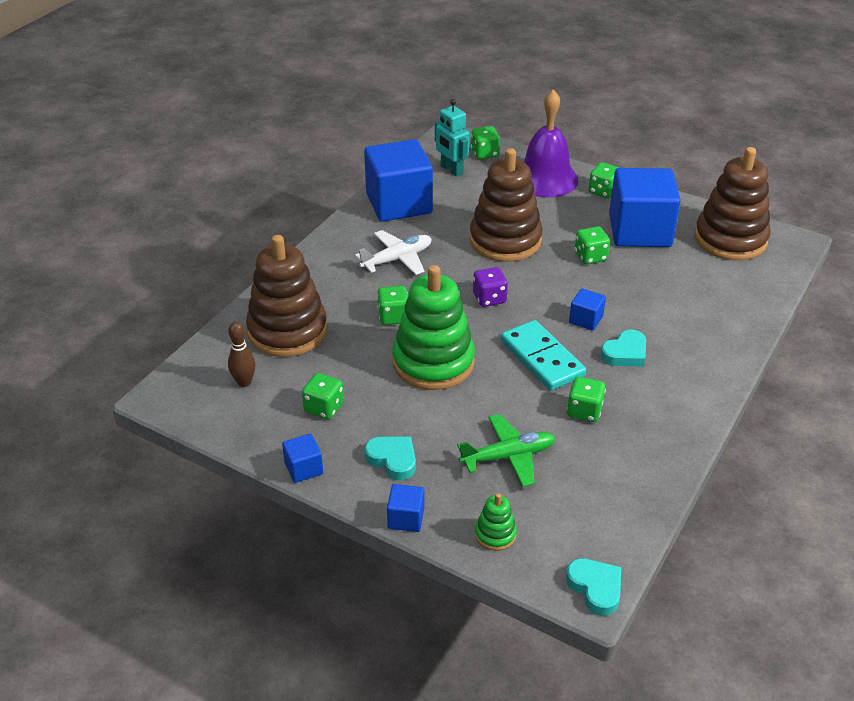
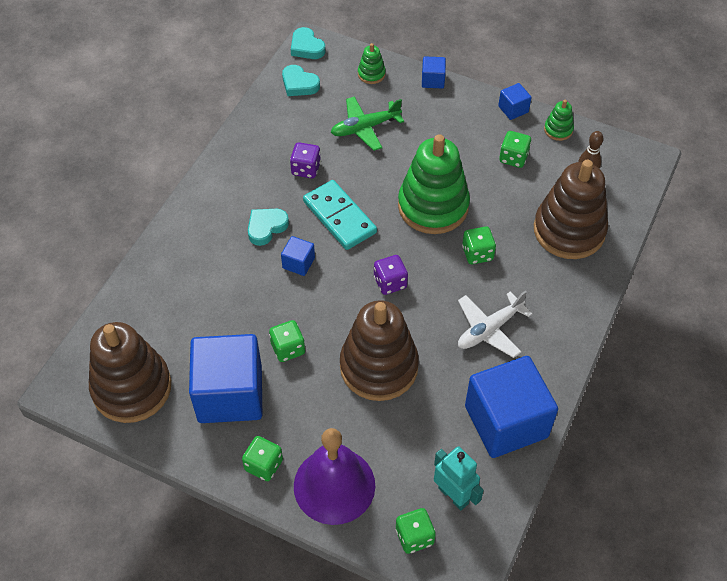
camera: 175 degrees right, 15 degrees up
turquoise heart [365,437,416,480] -> turquoise heart moved to [282,65,320,96]
green dice [567,377,606,422] -> purple dice [290,142,321,178]
none -> green stacking toy [544,100,574,141]

